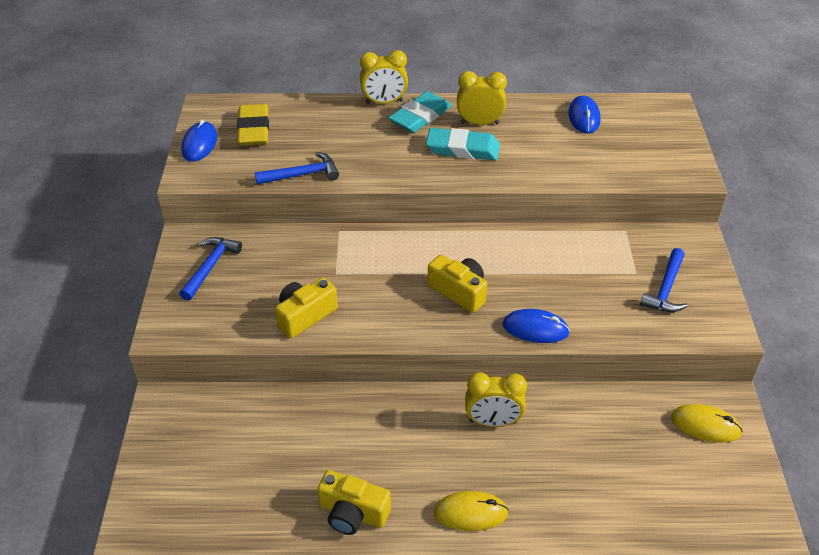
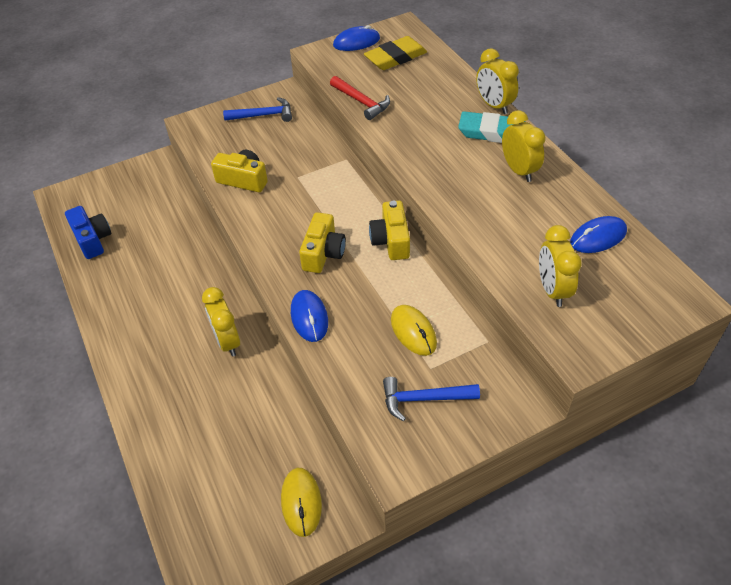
camera: 65 degrees right, 5 degrees up
blue hammer [255,152,339,185] -> red hammer [330,76,390,120]
yellow camera [317,470,391,535] -> yellow camera moved to [369,201,410,260]
turquoise eraser [426,128,500,160] -> none
yellow mouse [434,491,509,531] -> yellow mouse moved to [391,305,437,356]
none -> blue camera [65,206,111,259]
none -> yellow clock [539,225,582,307]

